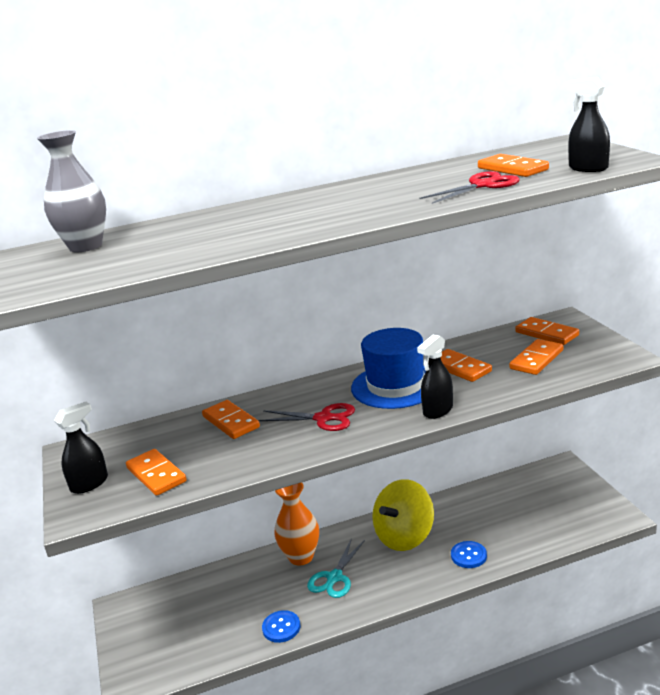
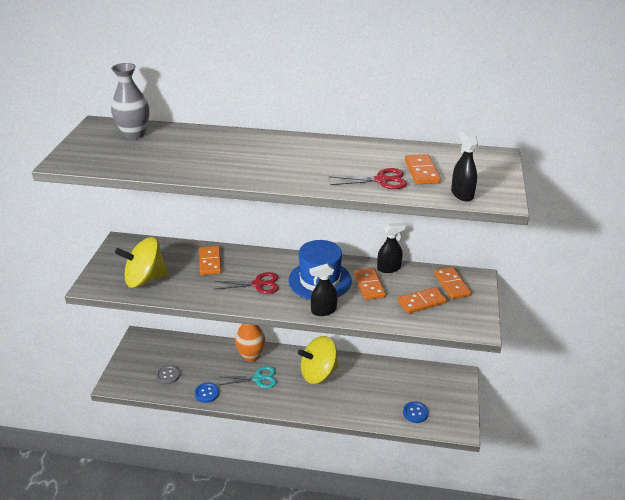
camera: 25 degrees right, 10 degrees up
black spray bottle [54,402,108,494] -> black spray bottle moved to [377,223,406,273]
orange domino [126,449,187,496] -> yellow spinning top [115,237,168,288]
red scissors [258,403,355,431] -> red scissors turned 45 degrees counterclockwise [214,272,279,294]
turquoise scissors [307,538,365,598] -> turquoise scissors turned 150 degrees counterclockwise [219,366,277,388]
blue button [451,541,487,568] -> blue button moved to [403,402,429,423]
none -> grey button [156,365,180,385]

